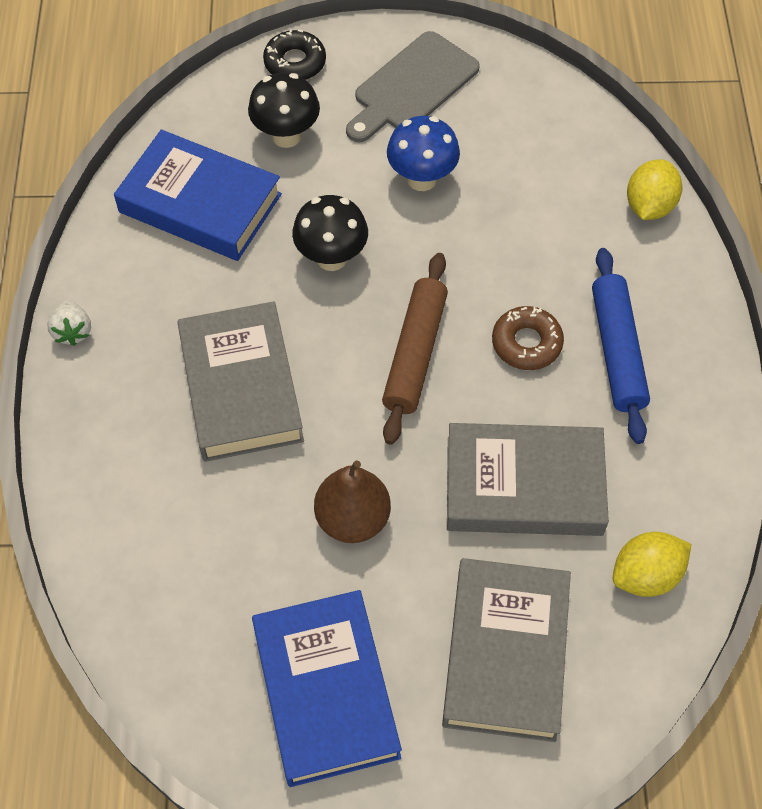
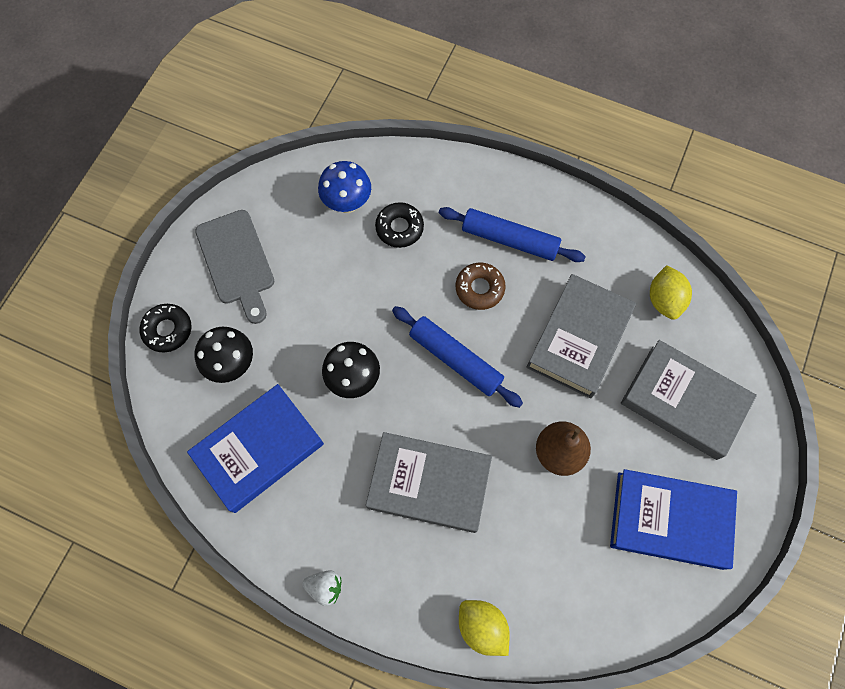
camera: 65 degrees left, 10 degrees up
brown rolling pin [382,253,448,445] -> blue rolling pin [392,306,523,408]
blue mushroom [387,116,460,191] -> blue mushroom moved to [318,161,371,213]
yellow lemon [627,159,682,220] -> yellow lemon moved to [459,600,510,656]
none -> black donut [375,202,424,248]

